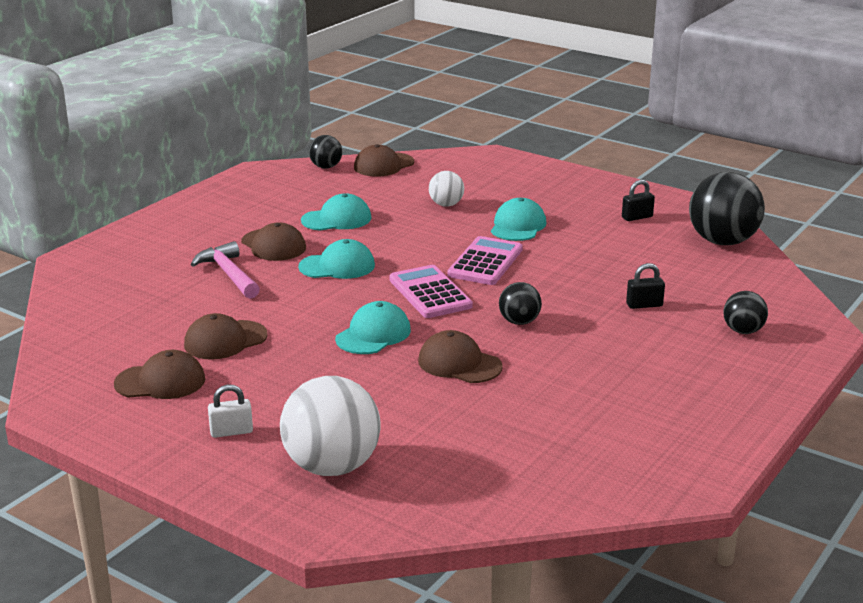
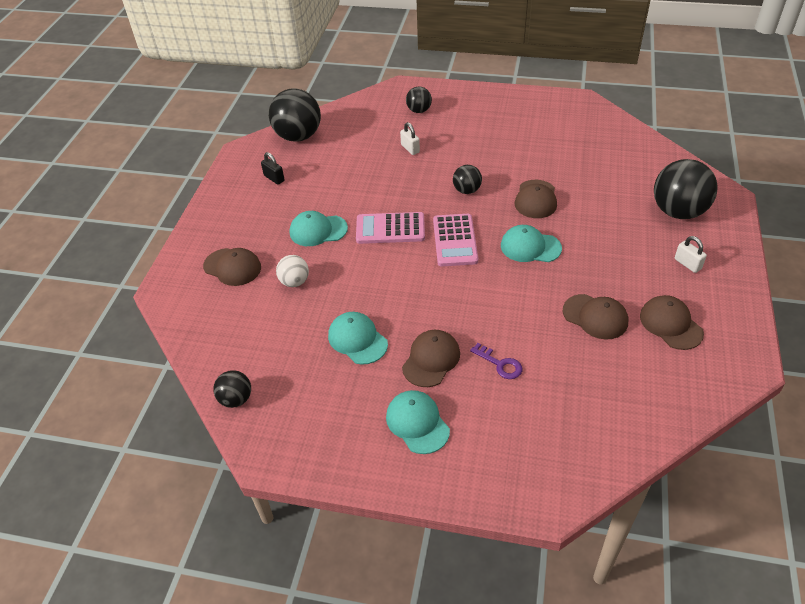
camera: 110 degrees left, 20 degrees up
pink hammer [190,241,260,299] -> purple key [470,343,522,379]
white ball [280,376,381,476] -> black ball [654,159,718,219]
turquoise cap [298,239,375,279] -> turquoise cap moved to [386,390,450,454]
brown cap [354,144,414,177] -> brown cap moved to [203,248,261,286]
pink calculator [389,265,473,318] -> pink calculator turned 45 degrees counterclockwise [433,214,478,266]
black padlock [626,263,665,309] -> white padlock [400,122,420,155]

